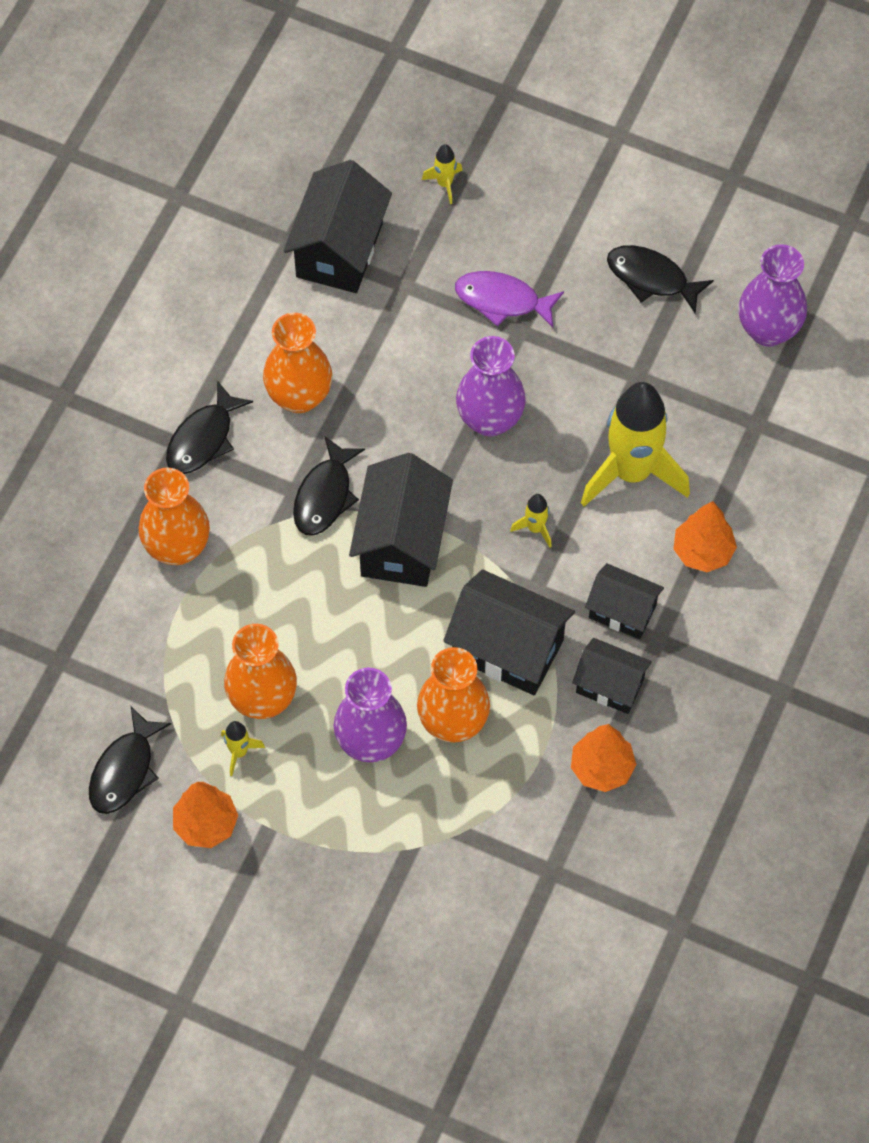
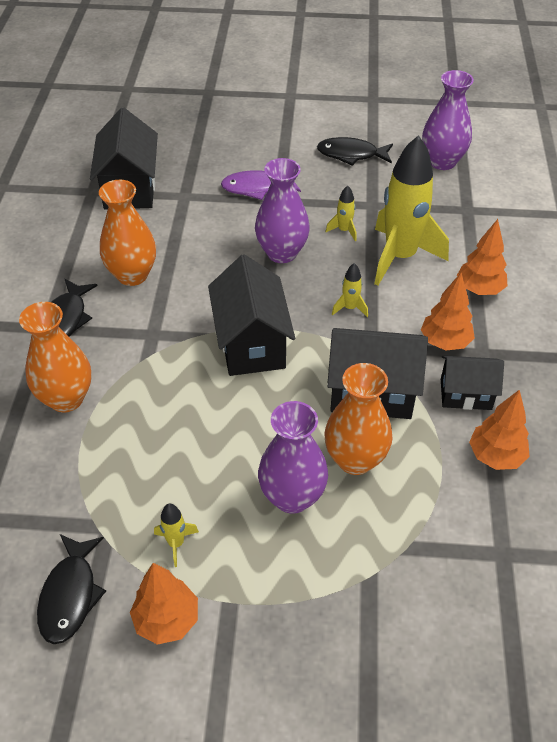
camera: 20 degrees left, 15 degrees down
orange vase [224,624,297,719] -> none
black fish [293,436,365,536] -> none
yellow rocket [422,144,462,204] -> yellow rocket moved to [325,186,357,241]
black house [585,563,664,639] -> orange tree [421,273,475,351]

